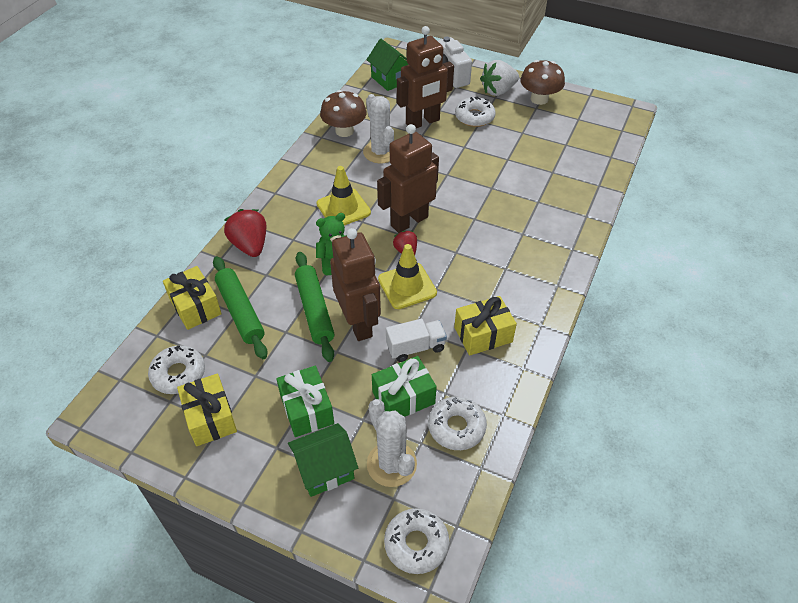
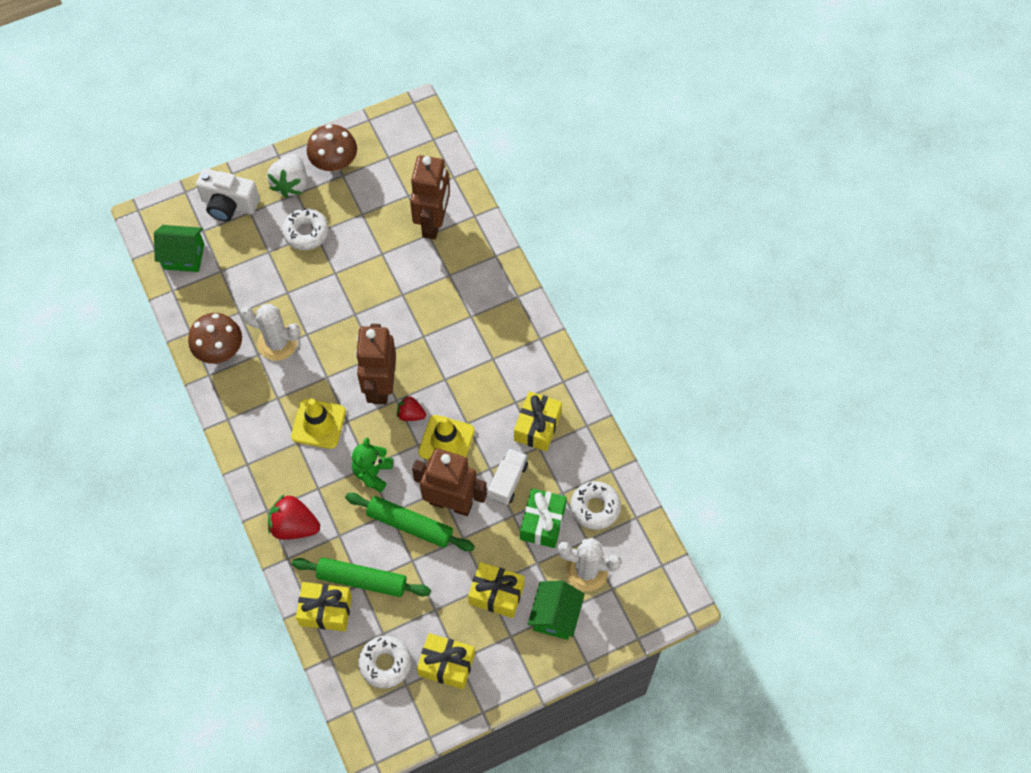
camera: 50 degrees left, 15 degrees up
green gift [276,366,334,437] -> yellow gift [468,562,525,618]
white donut [384,508,449,574] -> none
brown robot [397,26,454,128] -> brown robot moved to [410,155,450,239]

